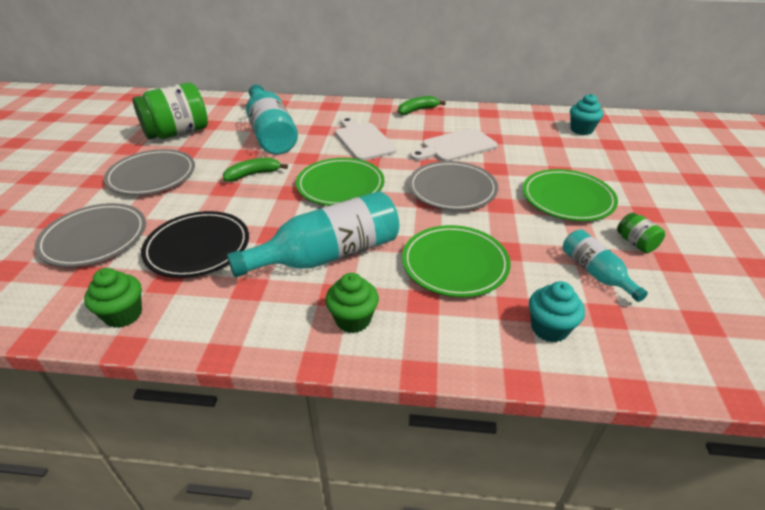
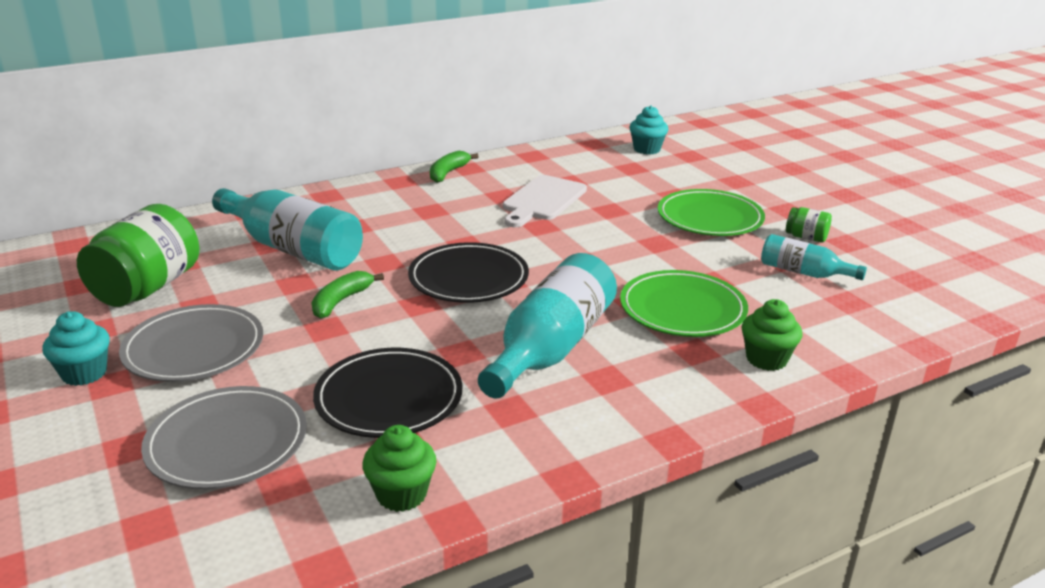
camera: 35 degrees left, 10 degrees down
green plate [296,158,384,206] -> black plate [408,242,529,303]
green cupcake [325,273,379,333] -> green cupcake moved to [741,299,802,371]
white cutting board [335,117,397,161] -> none
grey plate [408,161,498,211] -> none
turquoise cupcake [529,281,585,342] -> turquoise cupcake moved to [42,311,110,386]

